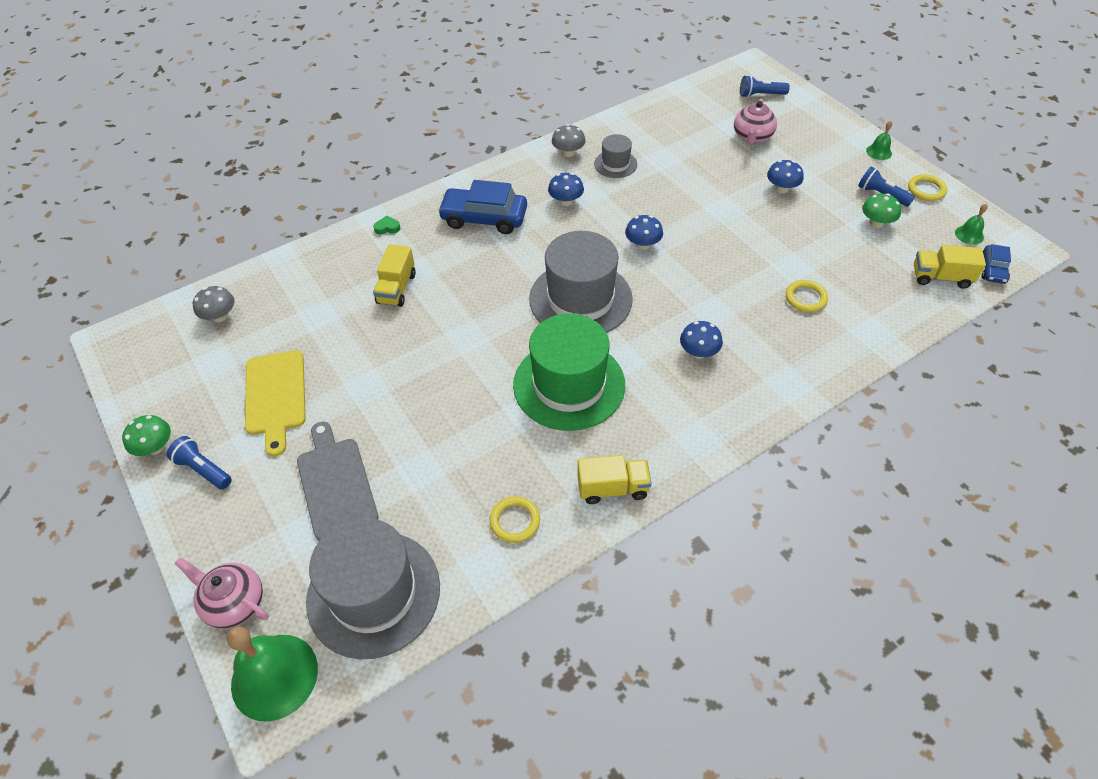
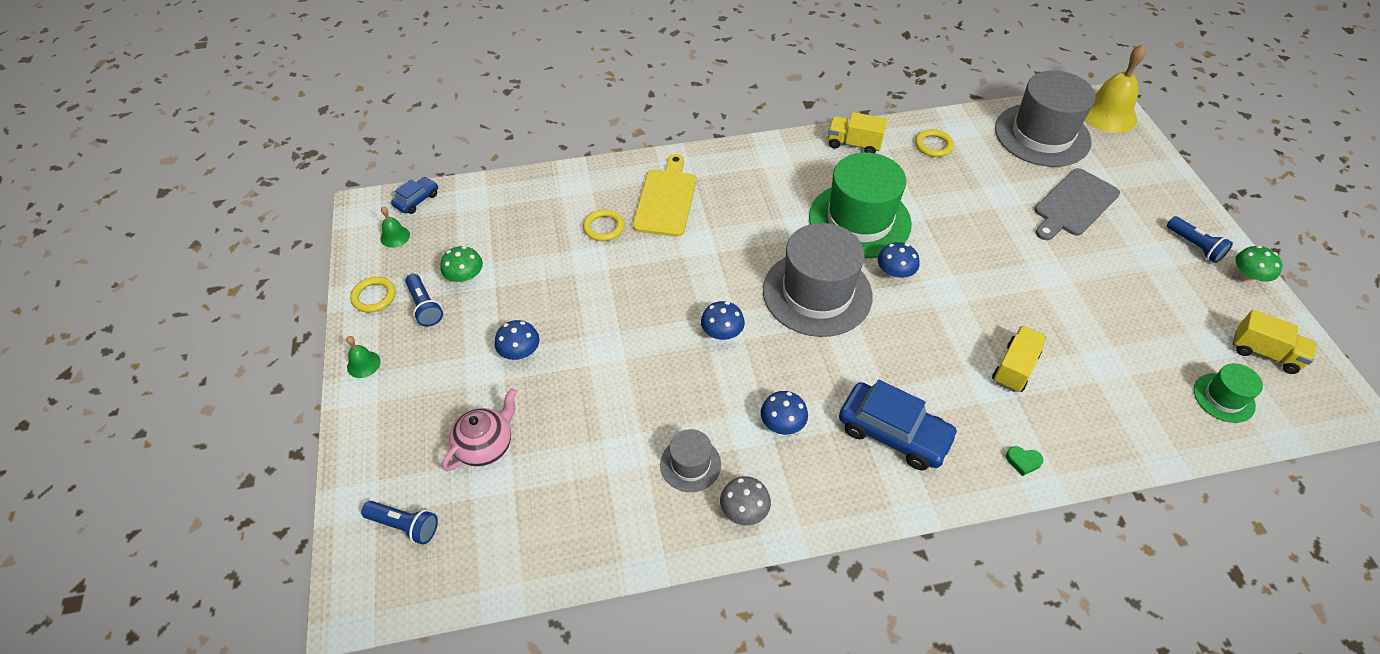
camera: 160 degrees left, 0 degrees up
pink teapot [175,557,269,629] -> none
grey mushroom [193,286,235,322] -> green hat [1194,363,1263,423]
green bell [227,627,318,721] -> yellow bell [1085,44,1146,133]
yellow cutting board [245,350,306,457] -> yellow cutting board moved to [633,154,696,237]
grey cutting board [297,422,378,541] -> grey cutting board turned 45 degrees clockwise [1034,168,1120,240]
blue mushroom [680,321,723,359] -> blue mushroom moved to [878,242,920,280]
yellow truck [914,245,986,289] -> yellow truck moved to [1233,310,1316,374]

